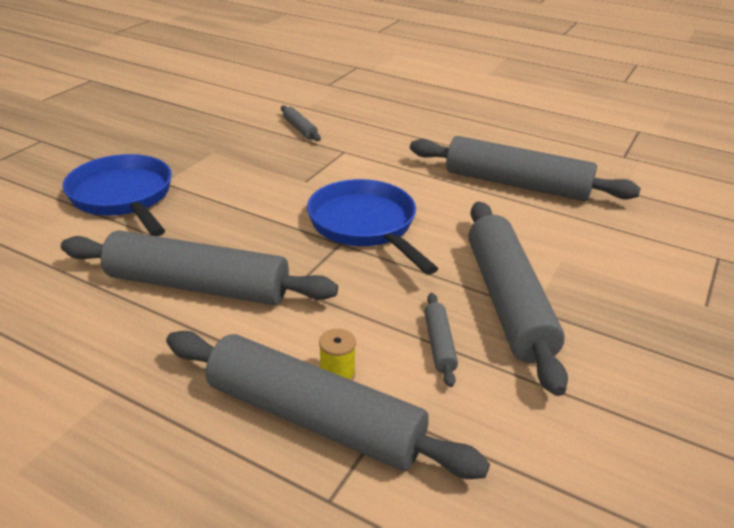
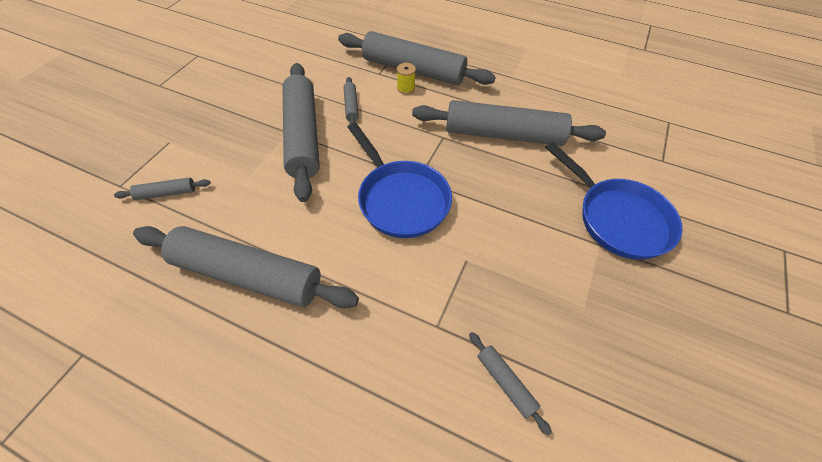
camera: 175 degrees right, 20 degrees up
none -> grey rolling pin [114,178,211,200]

